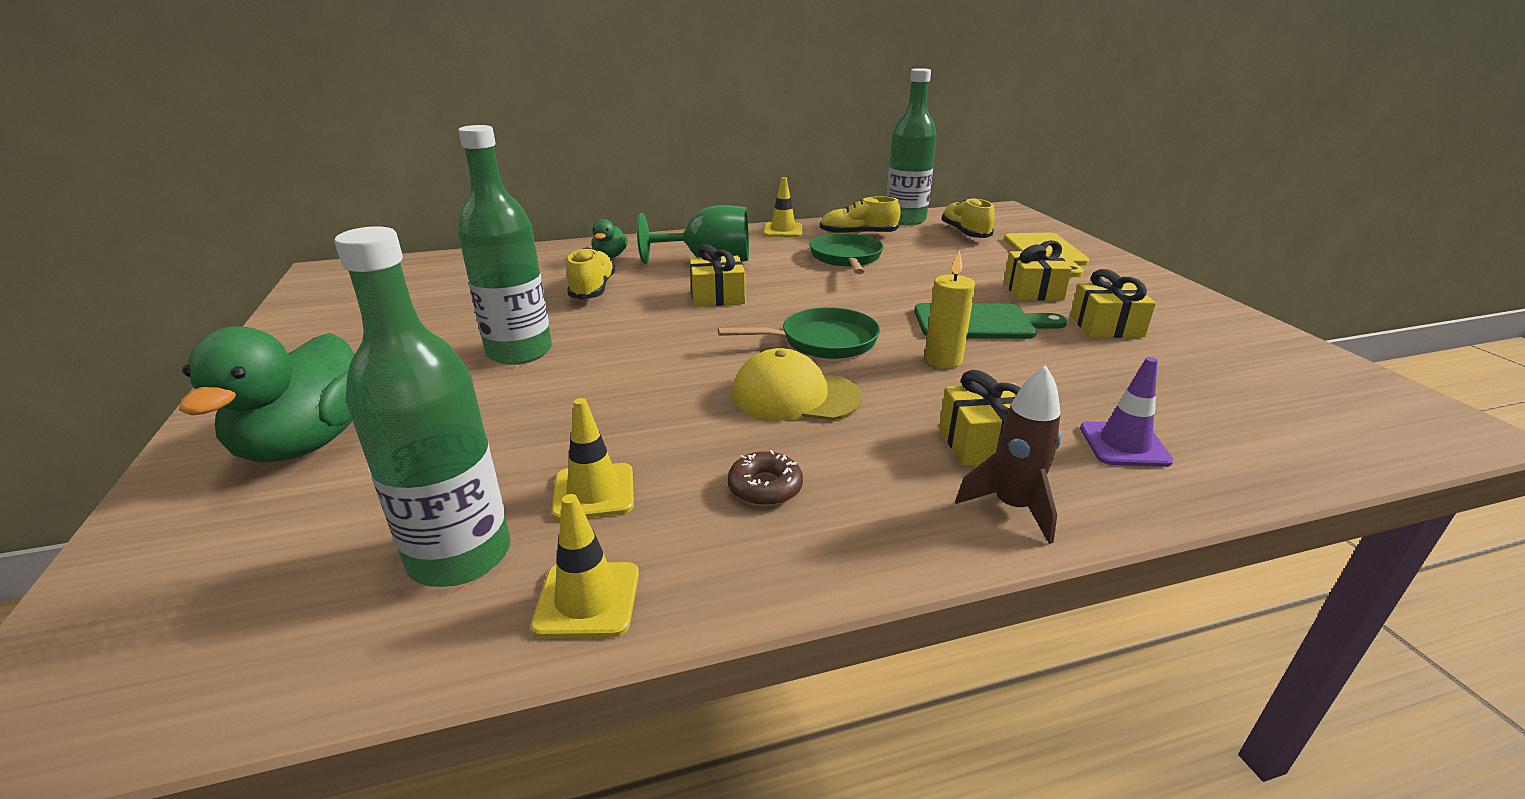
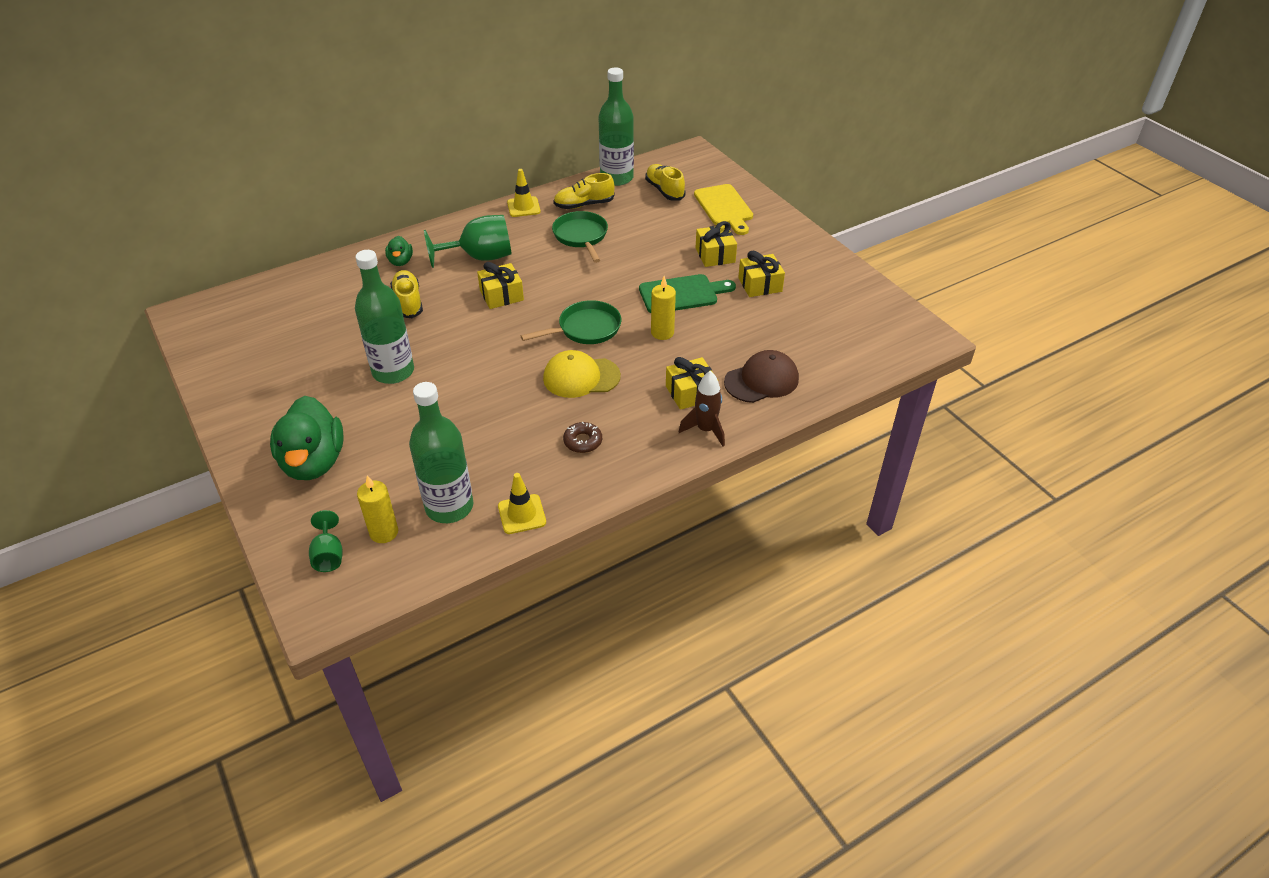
camera: 15 degrees left, 15 degrees up
yellow traffic cone [552,398,634,521] -> none
purple traffic cone [1080,357,1174,467] -> brown cap [724,350,799,403]
none -> green goblet [309,510,343,572]
none -> yellow candle [357,475,398,543]

